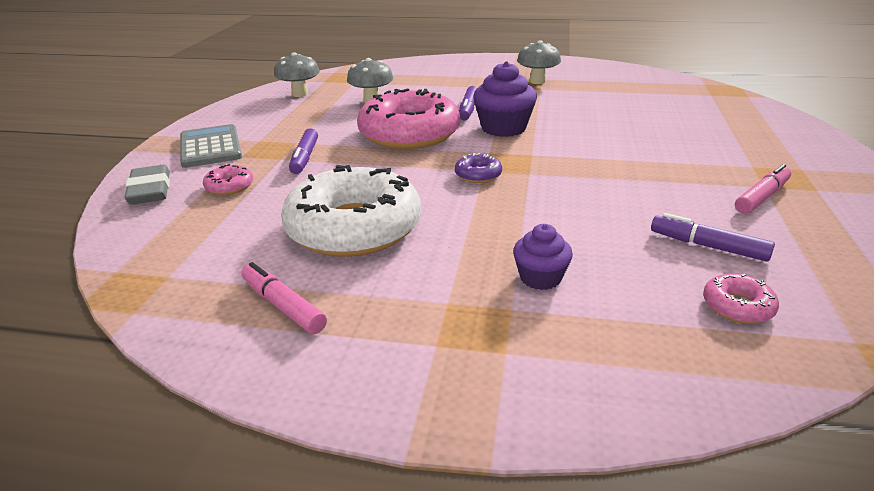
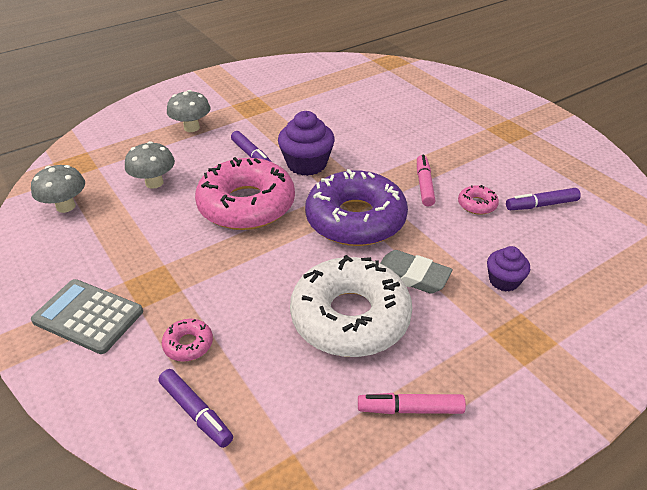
camera: 45 degrees left, 10 degrees up
grey eraser [124,165,170,205] -> grey eraser moved to [381,250,453,294]
purple marker [289,128,318,174] -> purple marker moved to [158,369,233,448]
purple donut [455,153,502,183] -> purple donut [305,169,408,246], size x2.48
grey mushroom [517,40,561,84] -> grey mushroom moved to [167,90,210,132]
pink donut [703,274,779,324] -> pink donut moved to [458,185,499,215]
pink marker [735,164,791,214] -> pink marker moved to [417,155,435,206]

